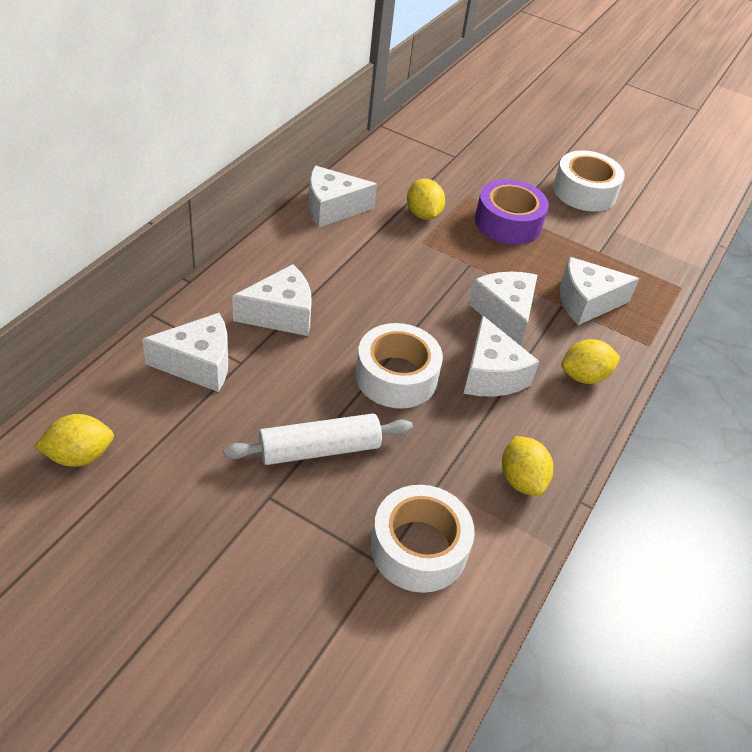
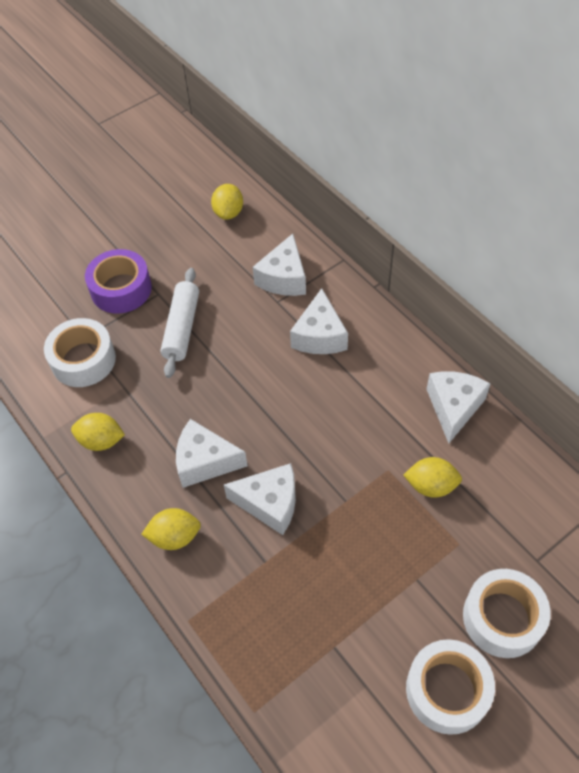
camera: 120 degrees right, 10 degrees up
white tape [356,323,443,409] -> white tape moved to [463,569,551,658]
purple tape [475,179,549,245] -> purple tape moved to [85,249,152,314]
white cheese [560,257,639,325] -> none
yellow lemon [561,339,620,384] -> yellow lemon turned 75 degrees clockwise [141,508,201,550]

